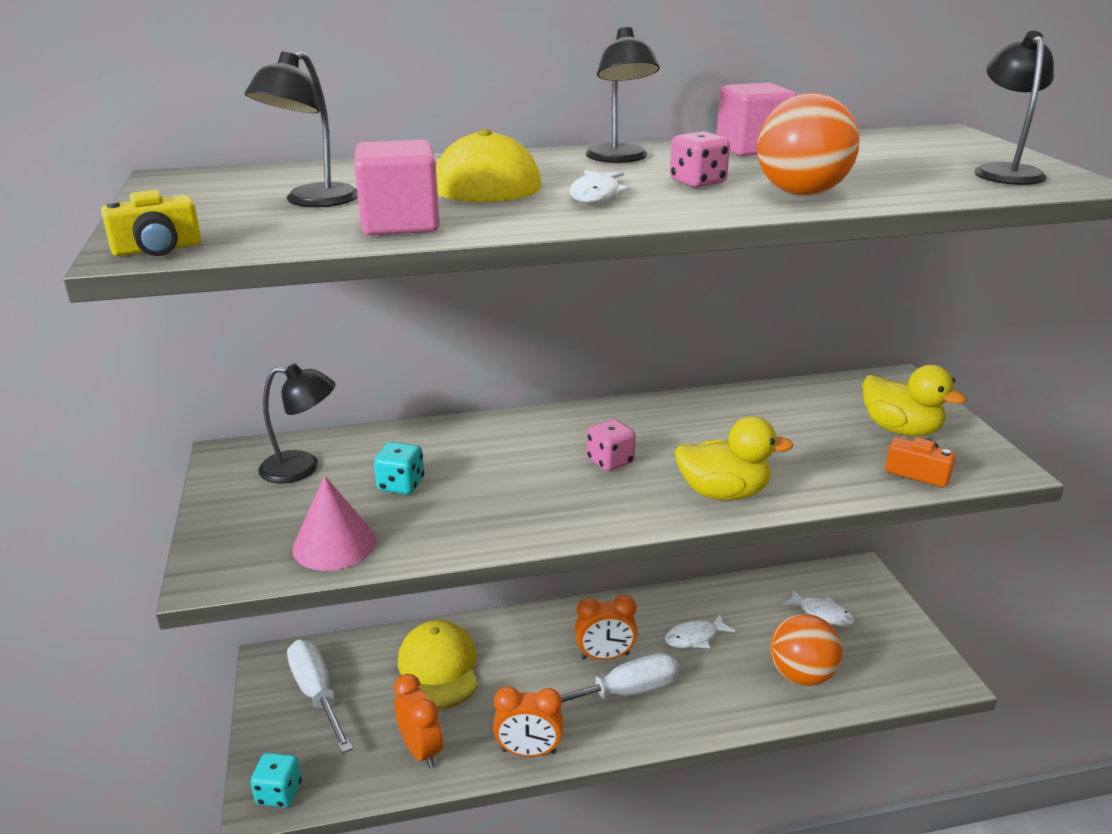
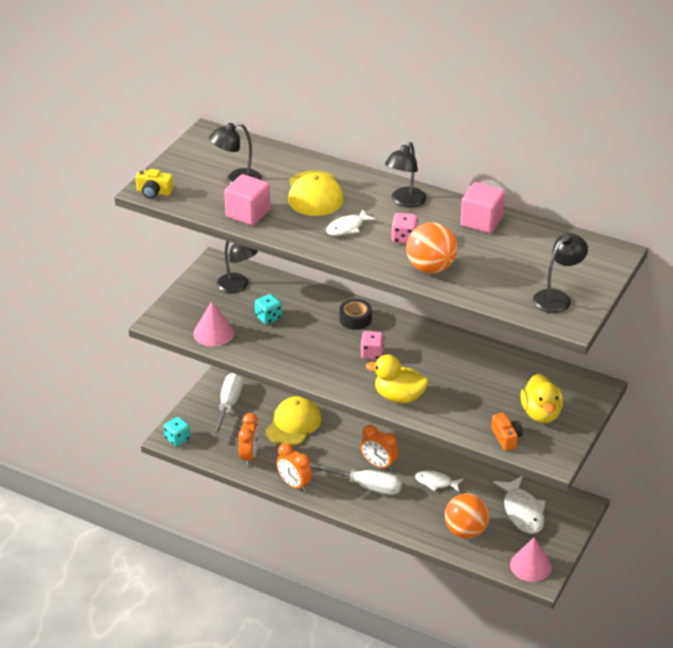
camera: 40 degrees right, 10 degrees up
yellow duck [674,416,794,500] -> yellow duck turned 150 degrees clockwise [366,354,429,403]
white fish [782,589,855,626] -> white fish [493,476,546,534], size x1.64
none -> black tape [339,299,372,330]
none -> pink cone [510,538,552,582]

